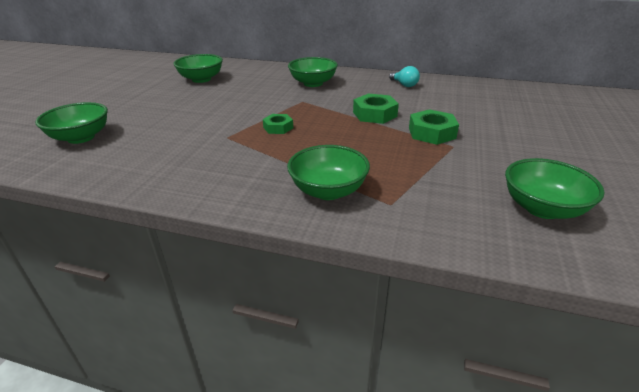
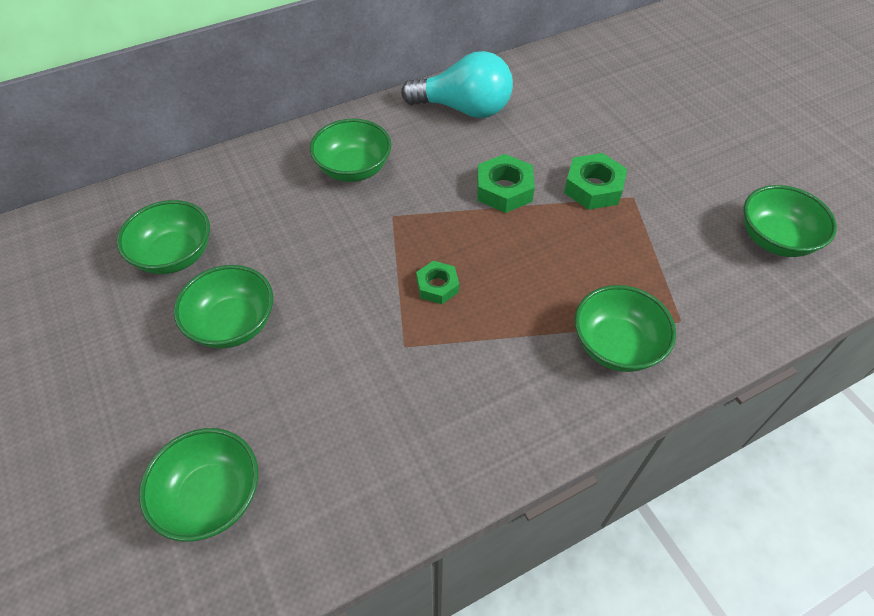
camera: 45 degrees left, 20 degrees up
turquoise light bulb [389,66,420,87] -> turquoise light bulb [401,51,513,118], size x2.07
none -> green bowl [174,265,273,348]

